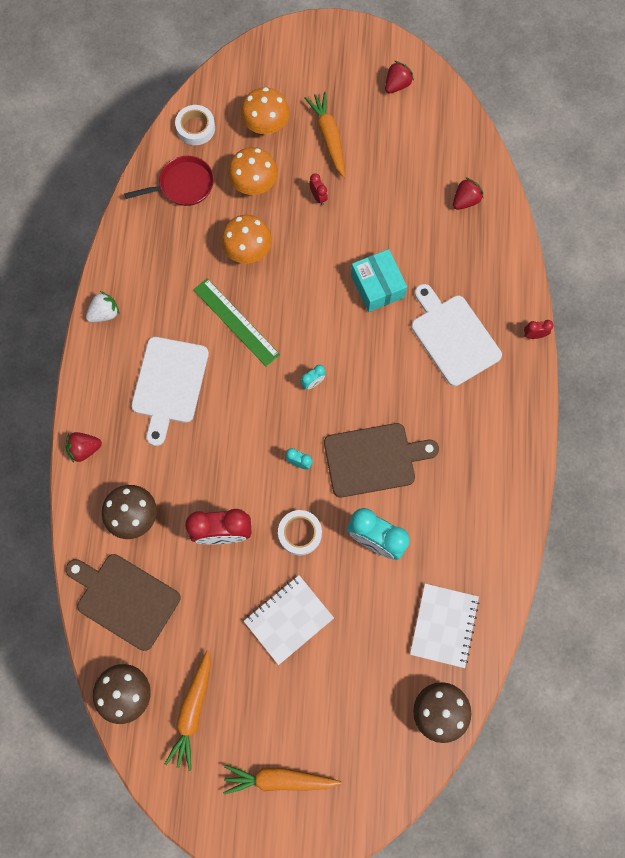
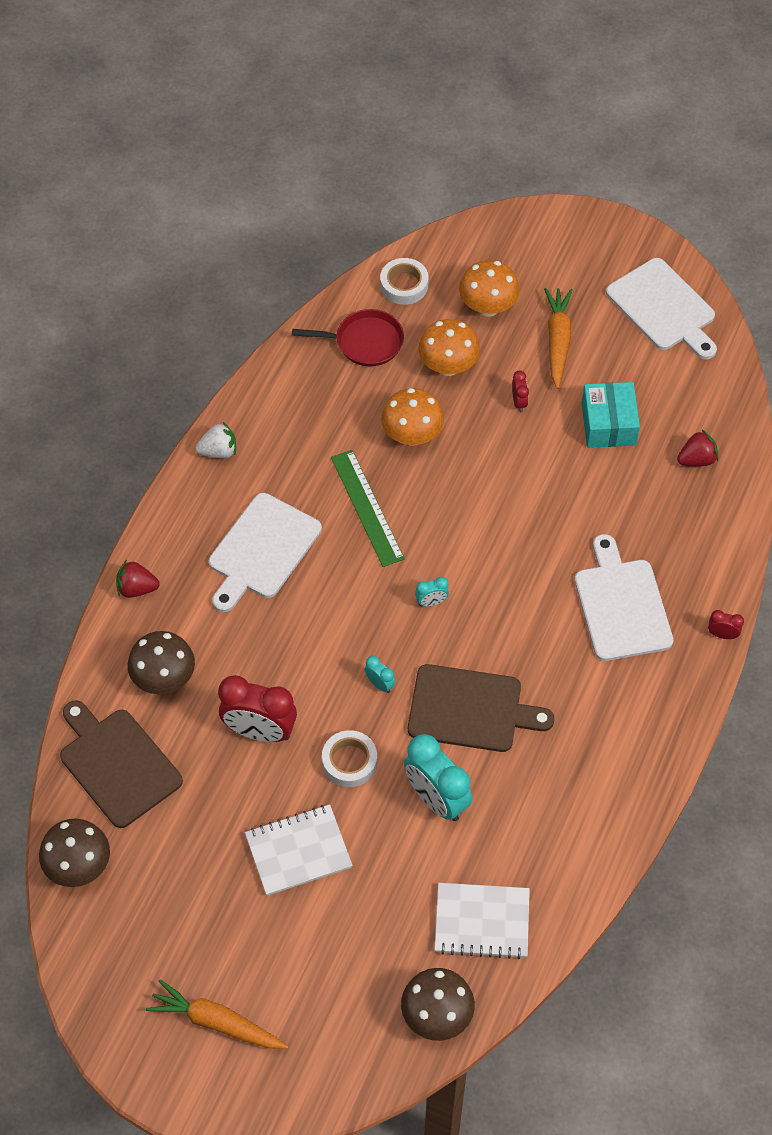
camera: 20 degrees right, 15 degrees down
orange carrot [165,651,210,771] -> none
turquoise box [351,249,407,312] -> turquoise box moved to [582,382,640,448]
red strawberry [385,61,414,93] -> white cutting board [606,258,717,359]
white notebook [410,584,480,668] -> white notebook turned 60 degrees clockwise [435,883,530,959]

